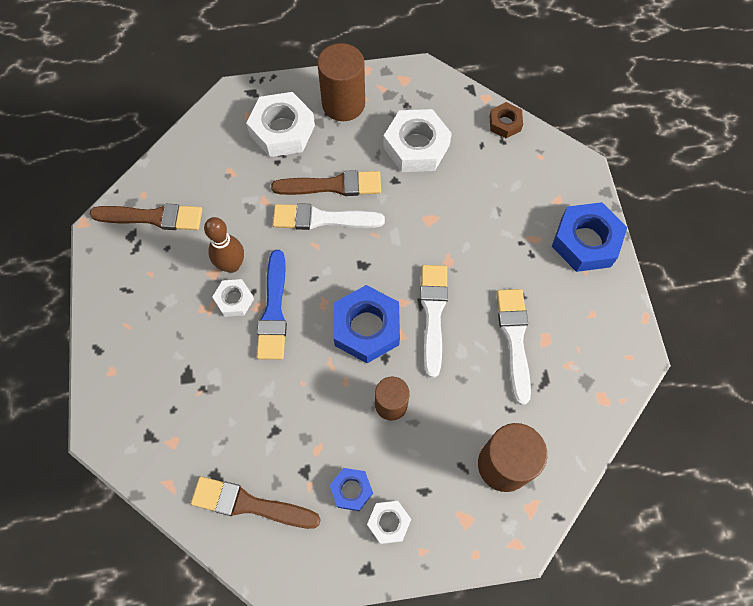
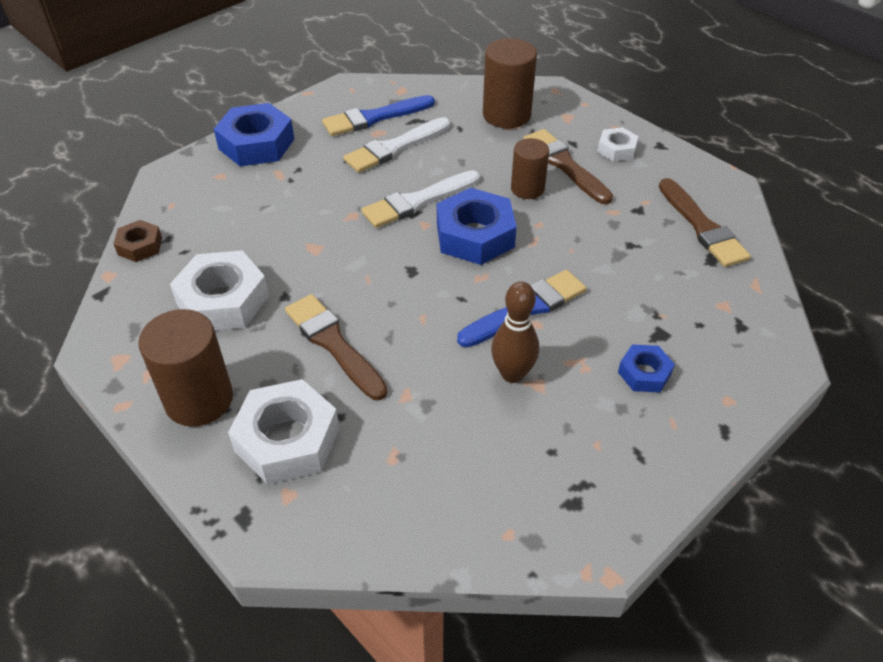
camera: 125 degrees left, 20 degrees down
brown brush [90,204,202,230] -> brown brush moved to [523,129,613,204]
white nut [212,279,254,317] -> none
white brush [272,203,385,230] -> none
blue nut [330,468,373,511] -> blue nut moved to [618,344,675,392]
none -> blue brush [322,95,435,136]

